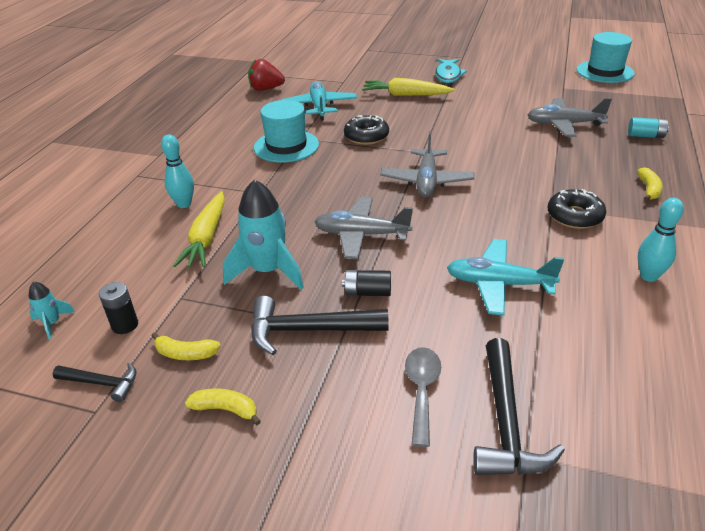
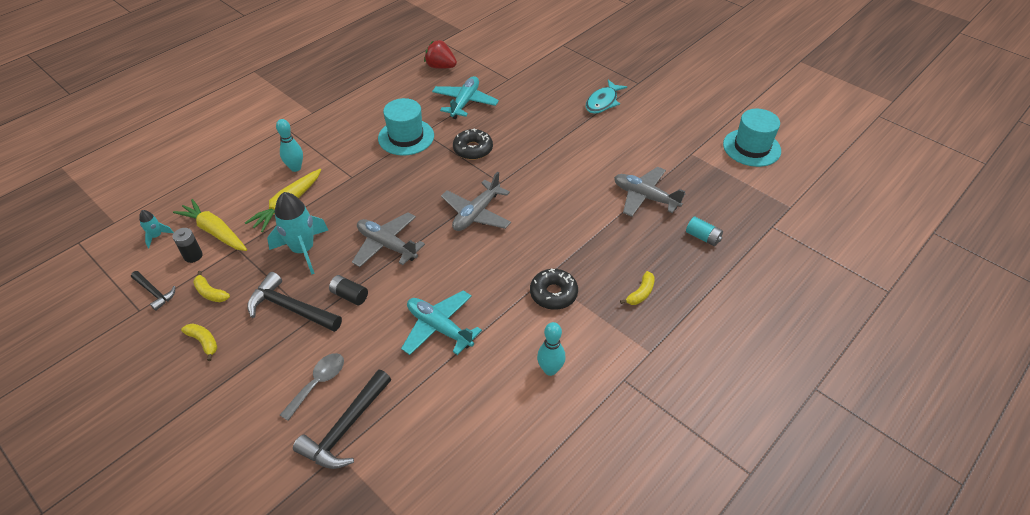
camera: 25 degrees right, 10 degrees up
yellow carrot [362,78,455,96] -> yellow carrot moved to [173,199,247,251]

